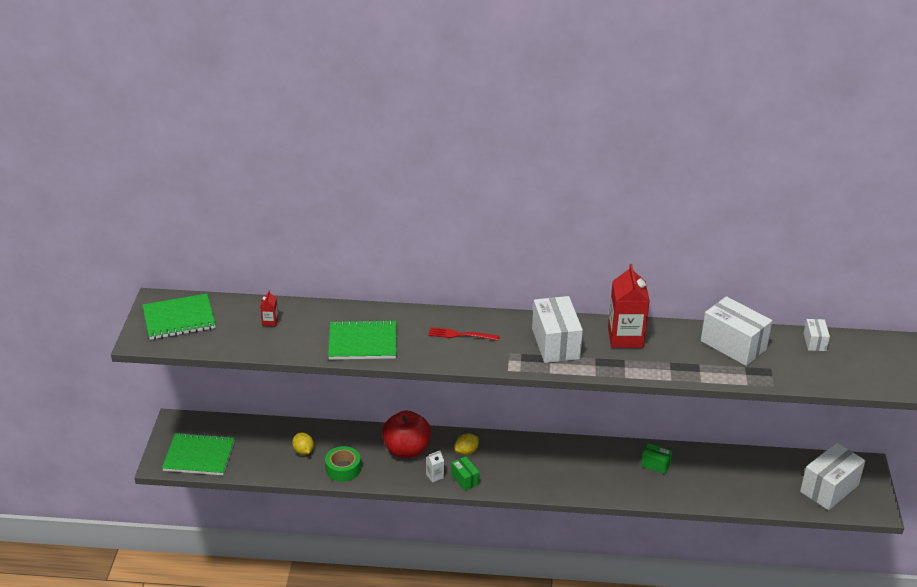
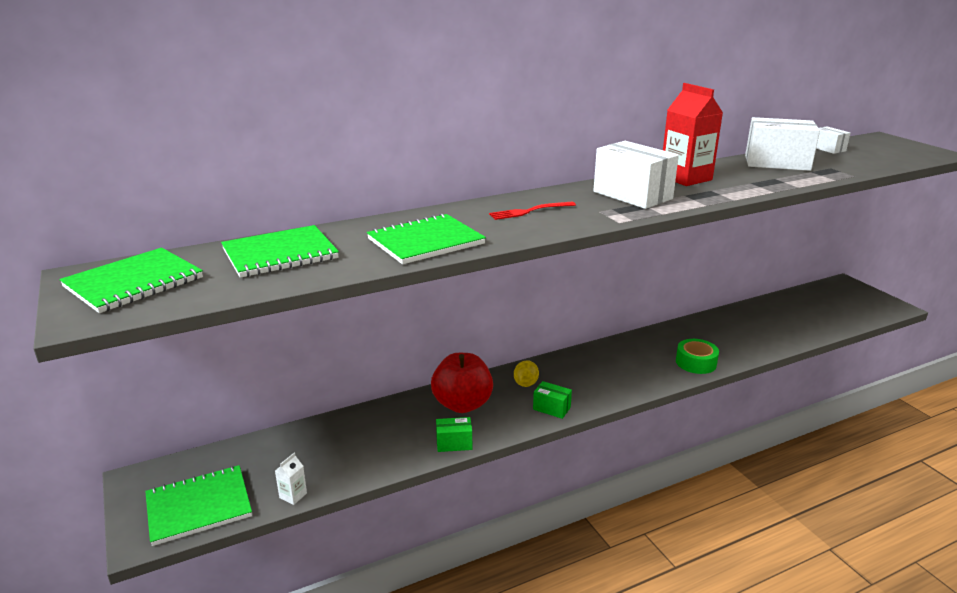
camera: 30 degrees left, 10 degrees down
red carton [260,291,278,326] -> green notebook [221,225,339,278]
yellow lemon [292,432,314,455] -> none
green tape [325,446,361,482] -> green tape moved to [676,339,719,374]
white carton [426,450,444,483] -> white carton moved to [275,453,307,505]
green box [641,443,672,474] -> green box moved to [436,417,472,452]
white box [800,443,866,510] -> none

